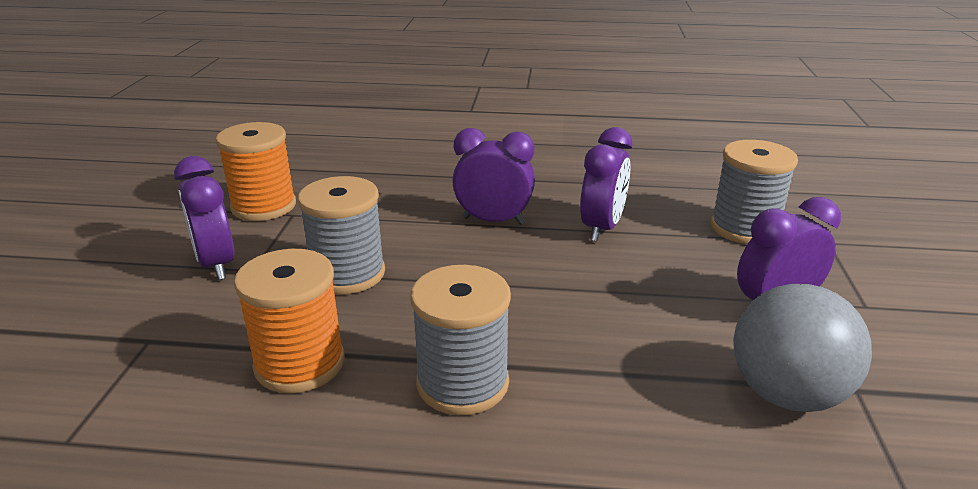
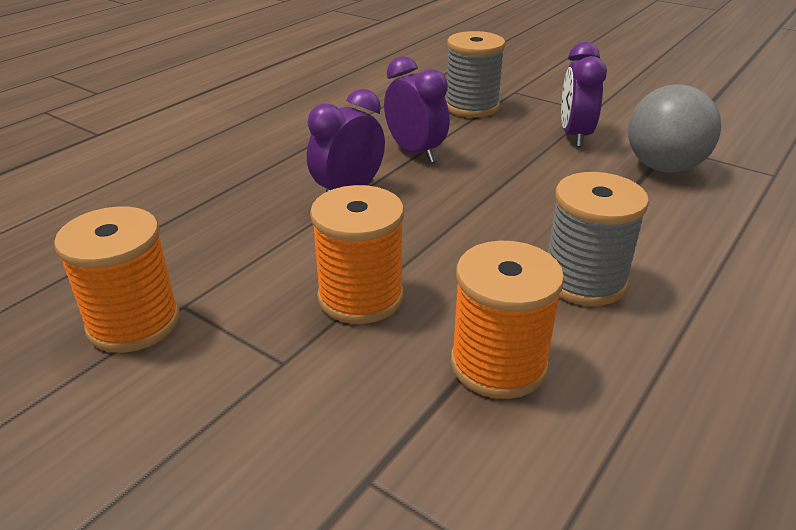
camera: 60 degrees left, 5 degrees up
purple clock [174,156,235,280] -> none
grey spool [298,176,385,294] -> orange spool [310,185,404,324]

